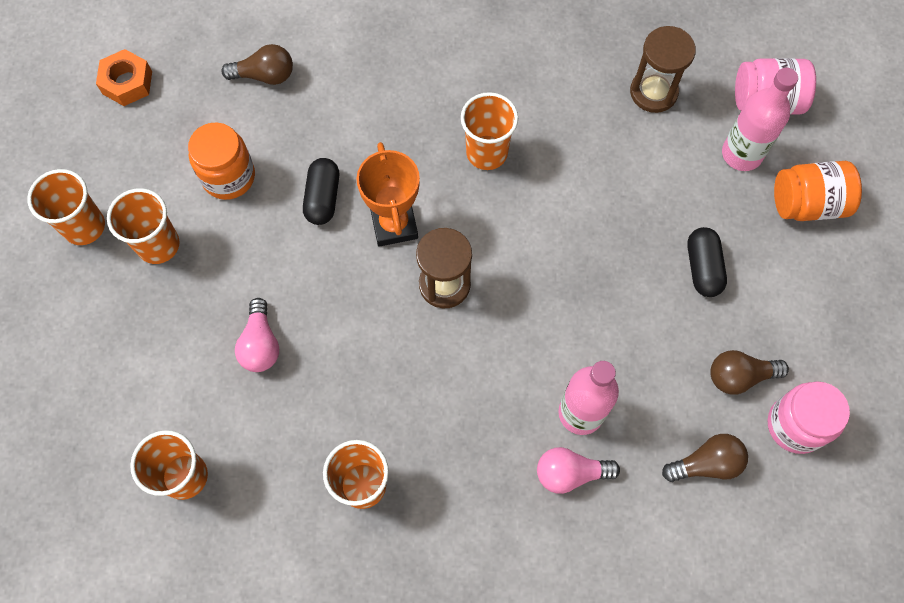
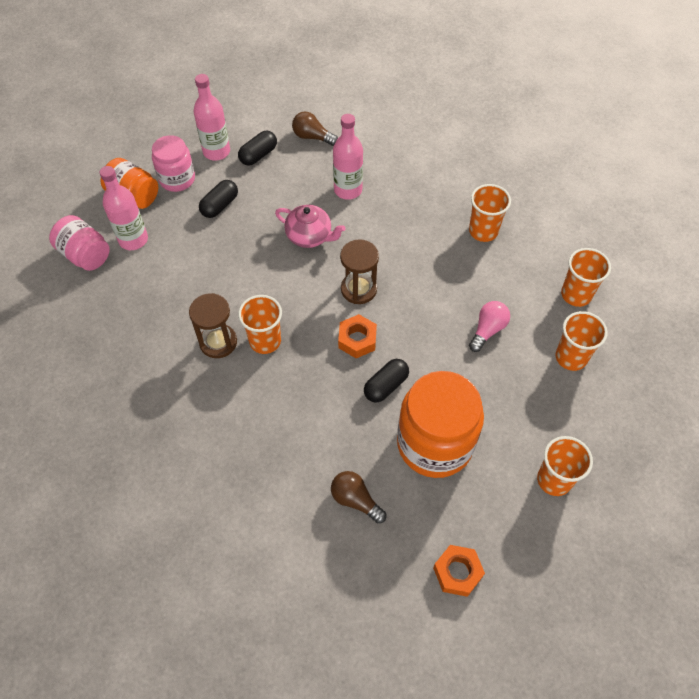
camera: 140 degrees left, 10 degrees down
orange cup [107,188,180,264] -> orange cup moved to [555,311,608,371]
orange jar [188,122,255,200] -> orange jar [397,371,484,478], size x1.72
orange trophy [357,142,420,247] -> orange nut [338,314,377,358]
pink light bulb [537,447,620,494] -> none
brown hourglass [630,26,696,113] -> brown hourglass moved to [189,293,237,358]
brown light bulb [710,350,789,395] -> black capsule [238,131,277,166]
pink jar [767,382,850,454] -> pink jar moved to [152,135,195,192]
none -> pink bottle [194,74,230,161]
none -> pink teapot [275,205,346,248]

